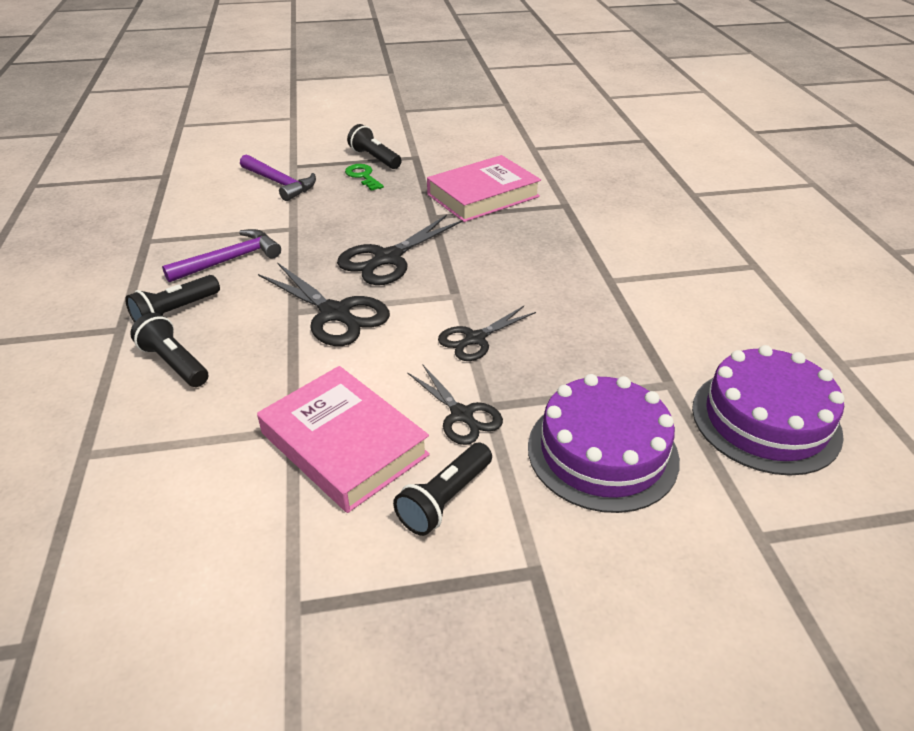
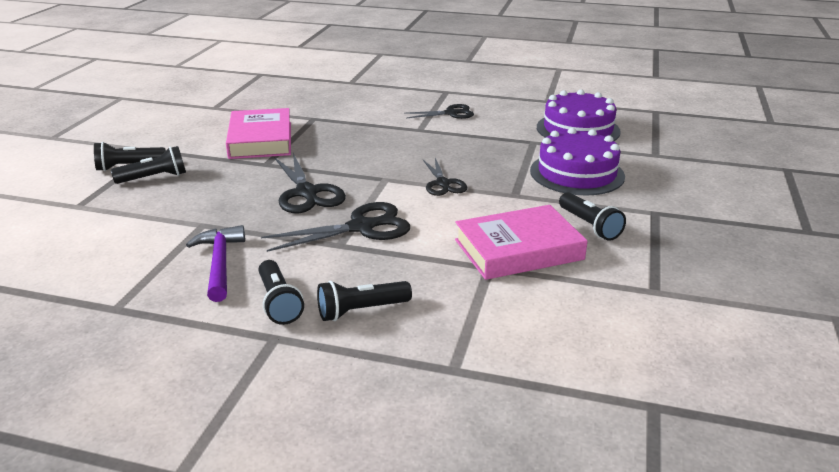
camera: 65 degrees left, 10 degrees down
purple hammer [240,154,316,201] -> none
green key [345,164,384,191] -> black flashlight [111,146,186,184]
black scissors [407,364,503,445] -> black scissors moved to [404,104,474,119]

